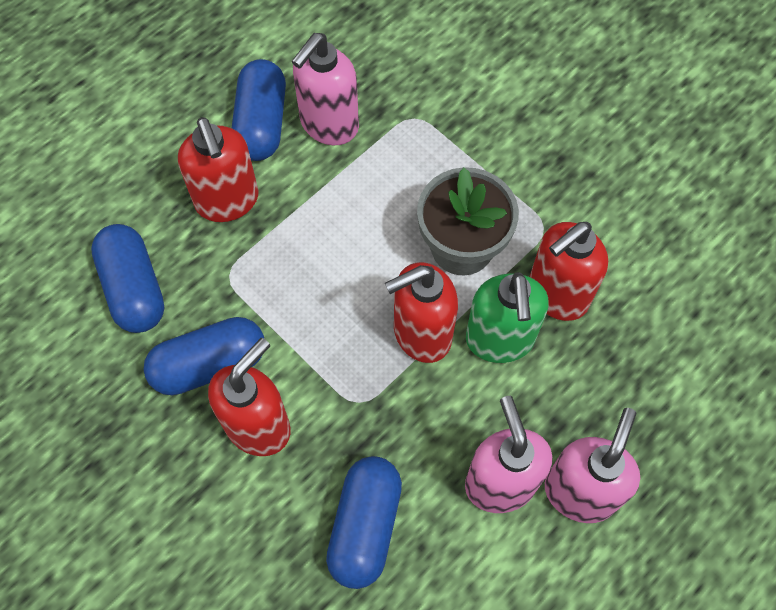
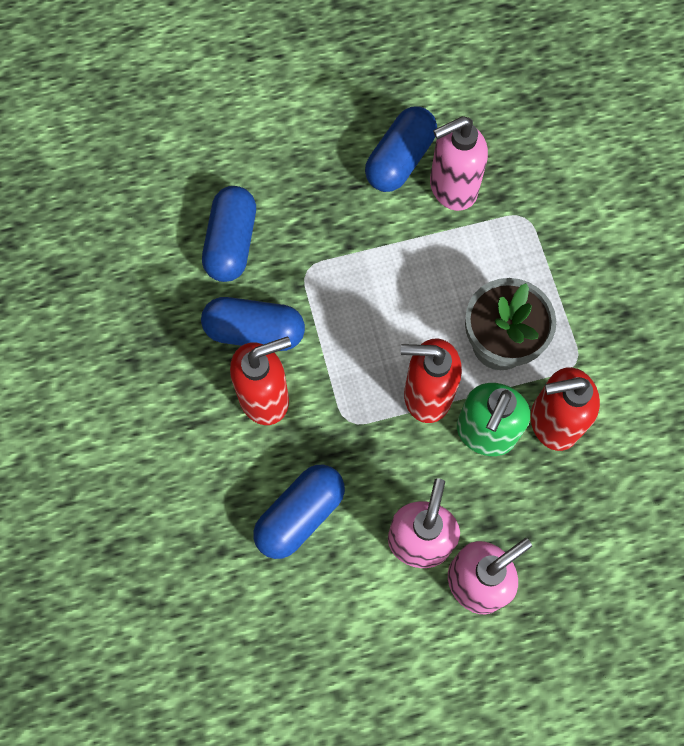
camera: 30 degrees right, 5 degrees up
red soap dispenser [178,117,259,222] -> none

